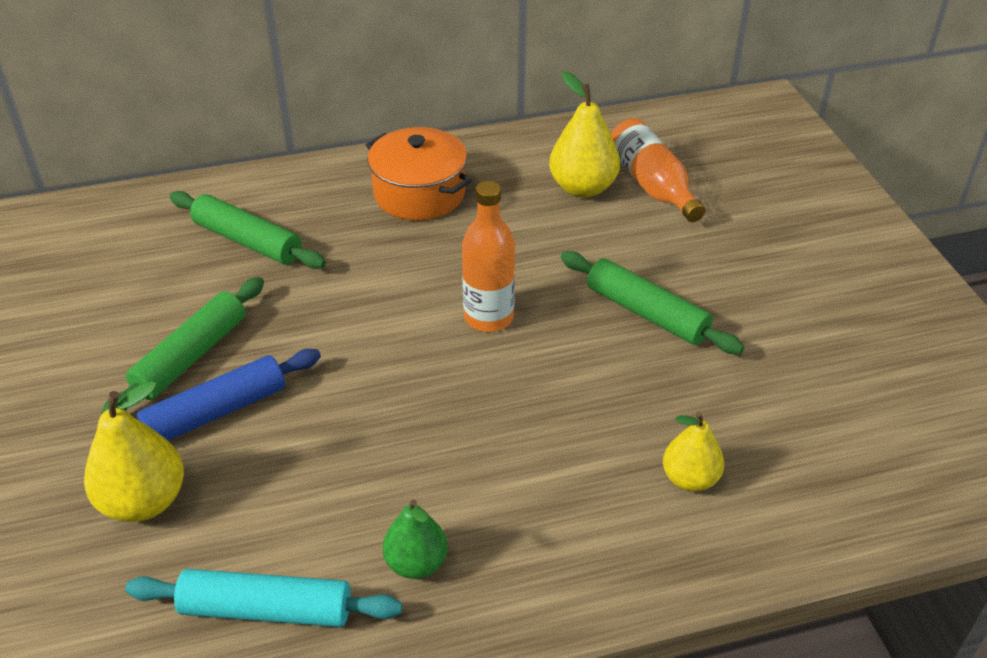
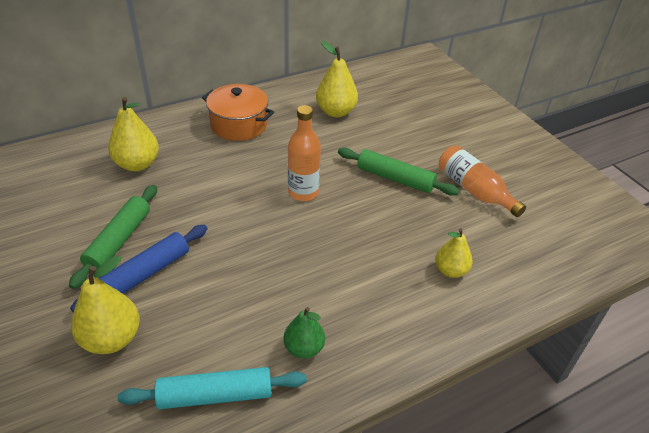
camera: 15 degrees left, 0 degrees up
green rolling pin [170,191,326,269] -> yellow pear [108,97,159,171]
orange bottle [611,118,706,222] -> orange bottle moved to [439,145,526,217]

